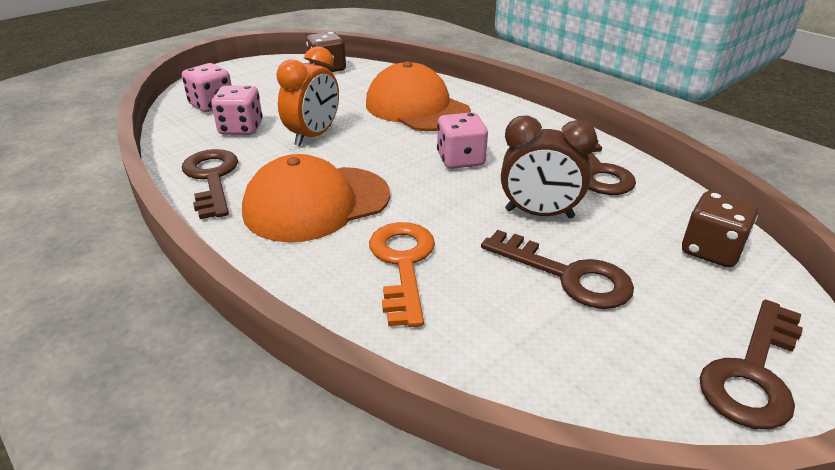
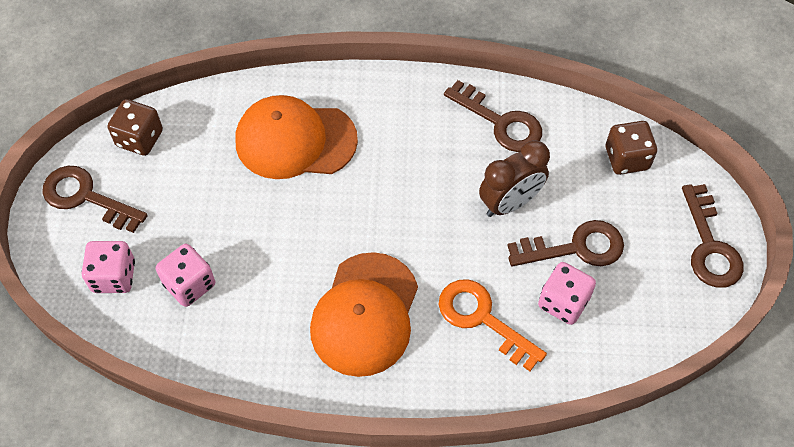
camera: 45 degrees left, 25 degrees up
brown key [182,149,238,219] -> brown key moved to [42,166,148,233]
orange clock [277,46,339,146] -> none
pink dice [437,112,488,169] -> pink dice moved to [538,262,596,325]

